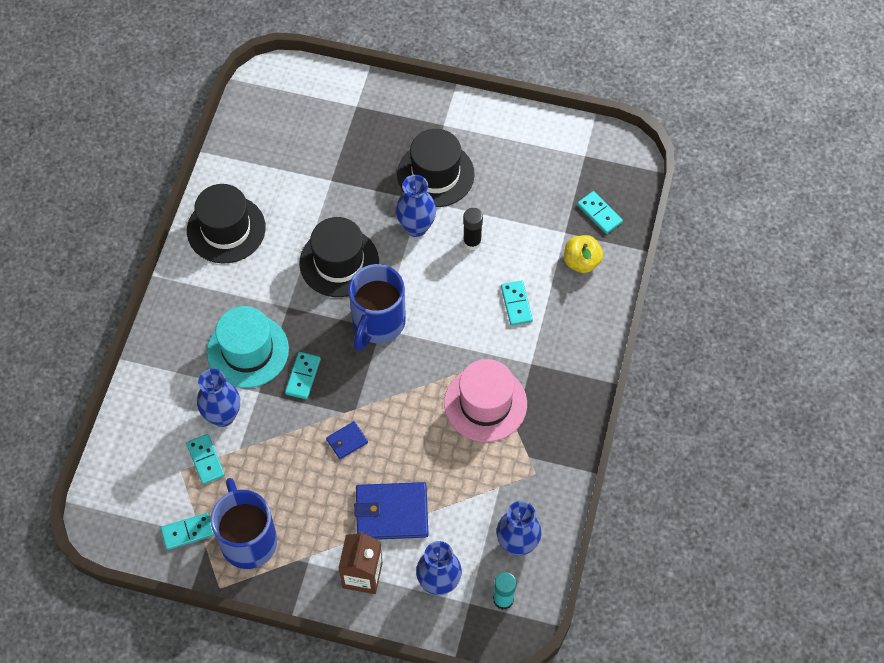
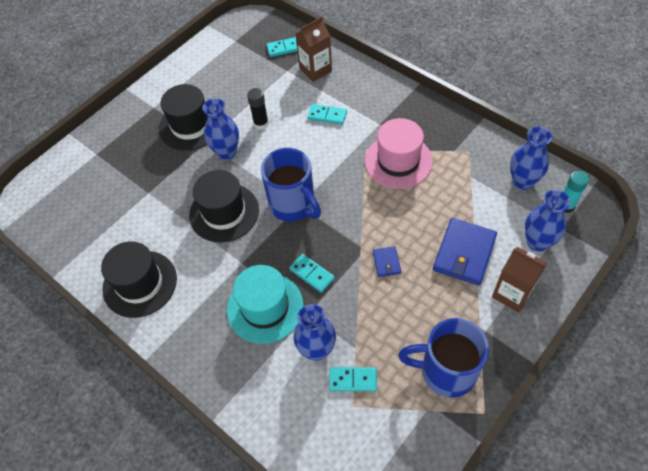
camera: 60 degrees left, 5 degrees down
turquoise domino [161,513,214,550] -> none
yellow apple [564,235,603,273] -> brown carton [295,17,332,82]

